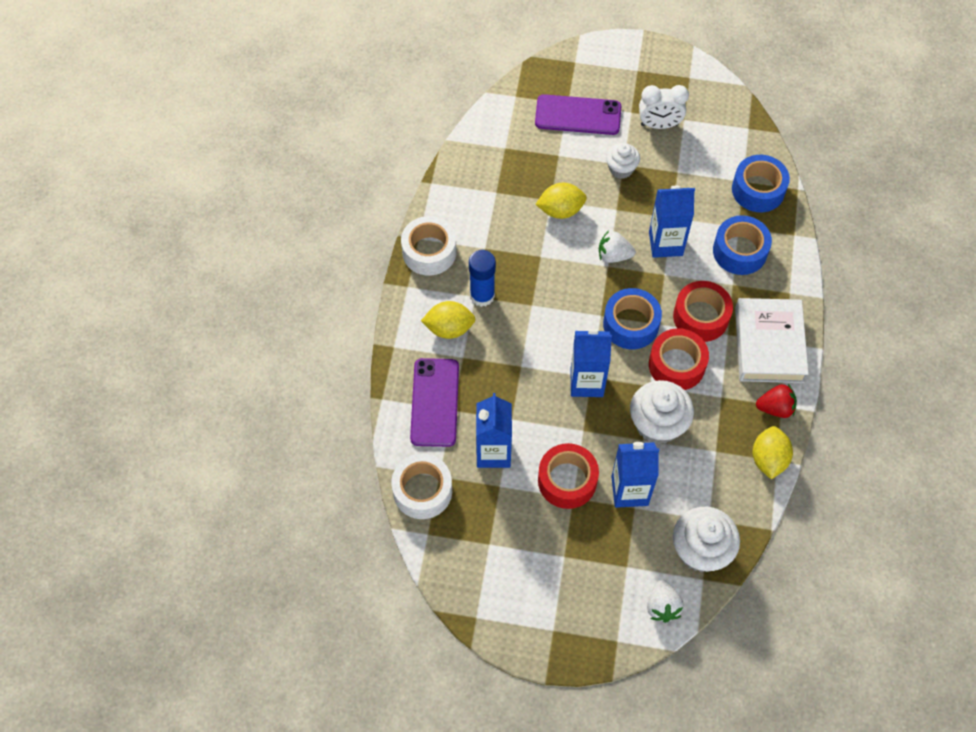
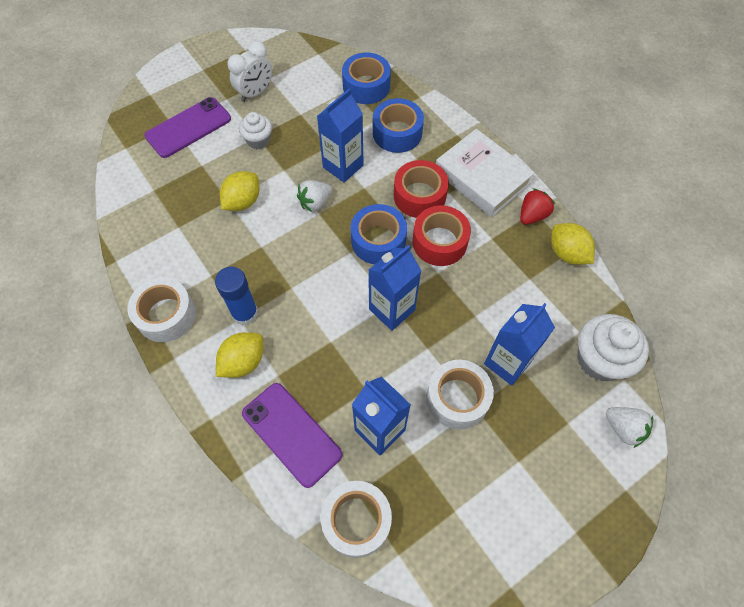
camera: 45 degrees left, 0 degrees up
red tape [538,443,599,509] -> white tape [426,360,494,429]
white cupcake [630,380,694,445] -> none

